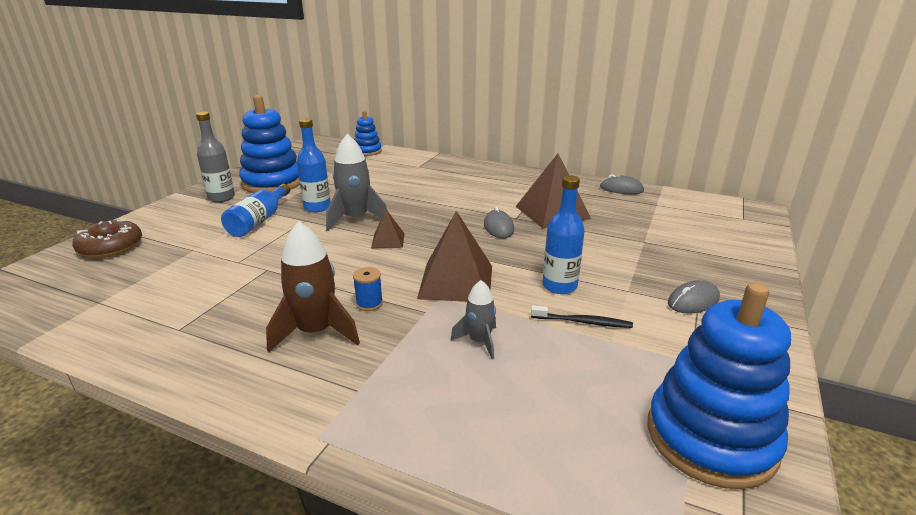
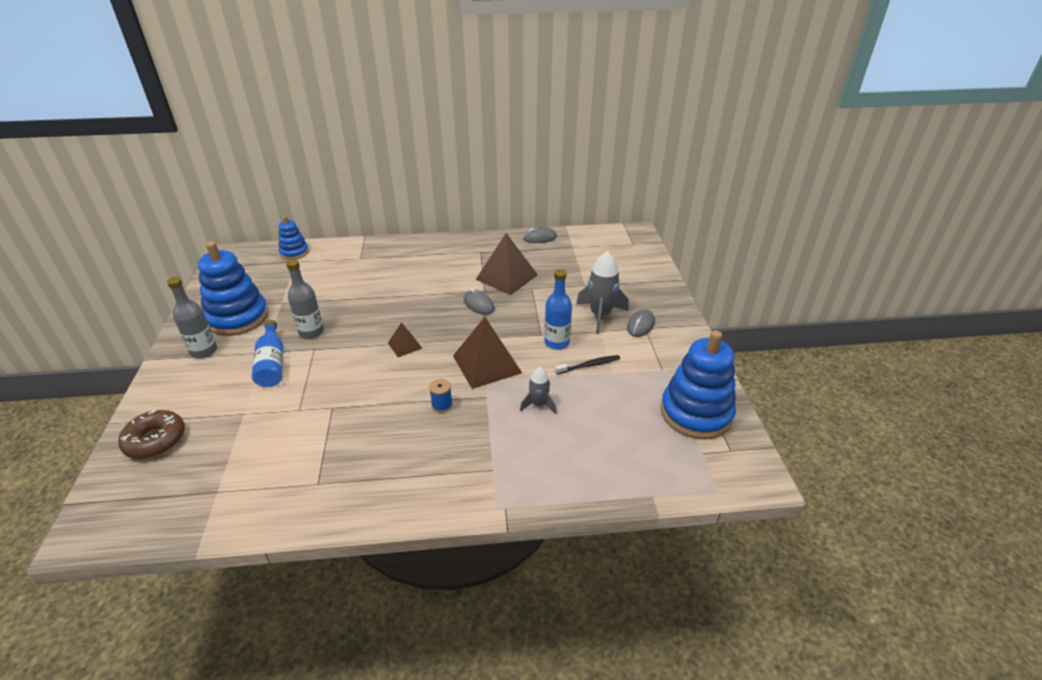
camera: 30 degrees left, 10 degrees up
brown rocket [266,221,360,352] -> none
blue bottle [297,118,331,212] -> grey bottle [286,259,324,339]
grey rocket [326,134,387,231] -> grey rocket moved to [576,251,629,334]

